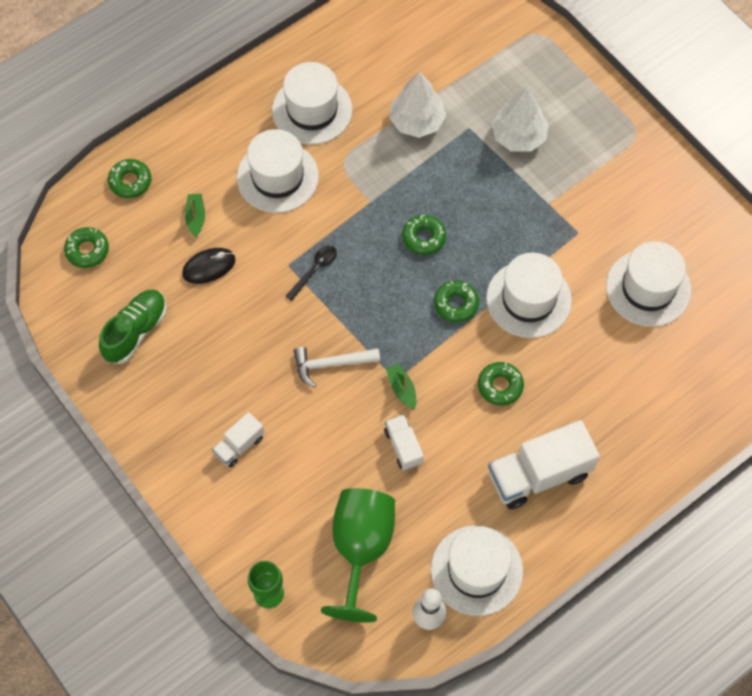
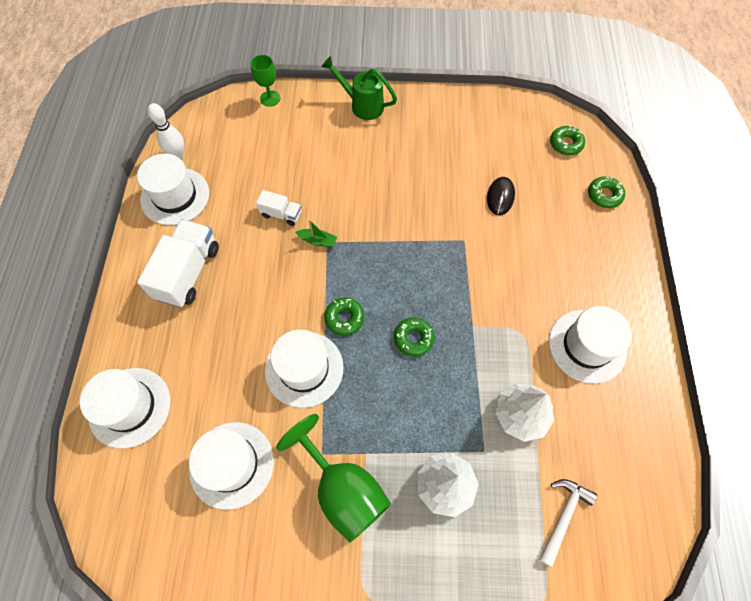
camera: 130 degrees right, 0 degrees up
green shoe [99,289,167,364] -> none
green boat [185,194,205,237] -> none
white truck [212,412,264,468] -> none
white hat [237,129,319,213] -> white hat moved to [80,368,170,449]
black spoon [286,245,337,301] -> none
white hammer [294,347,380,388] -> white hammer moved to [539,479,597,567]
green goblet [321,488,395,623] -> green goblet moved to [276,414,391,543]
green donut [478,362,524,406] -> none
none -> green watering can [321,56,397,120]

